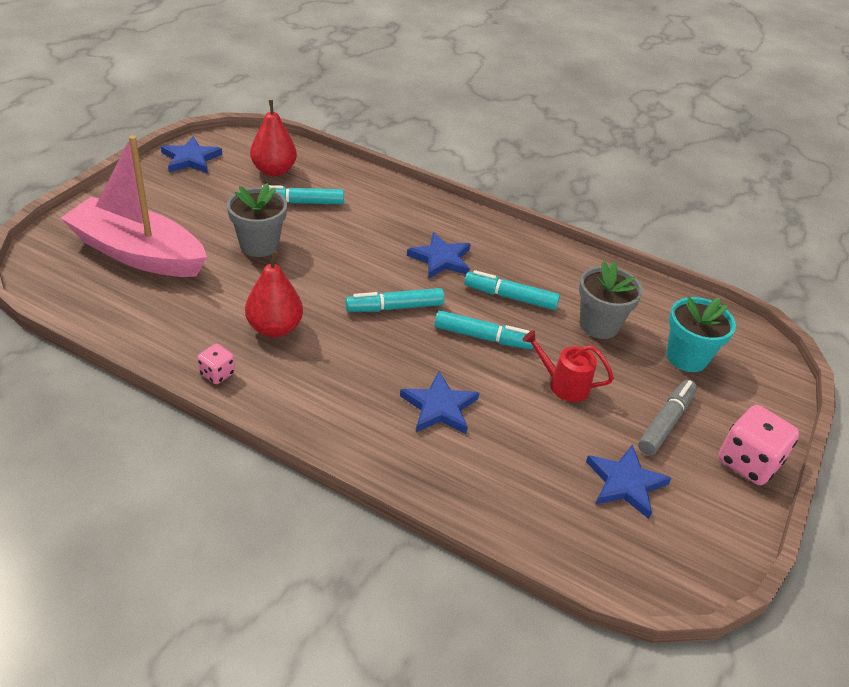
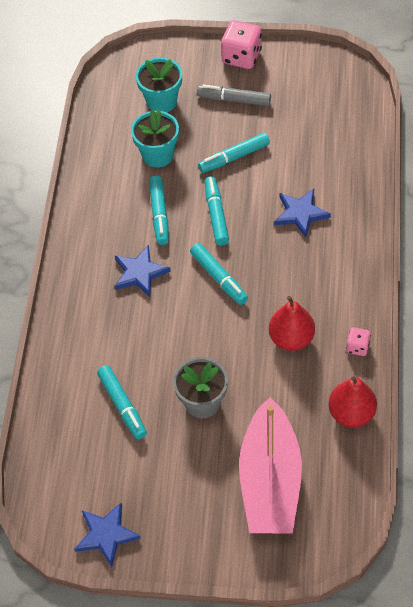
camera: 105 degrees left, 15 degrees up
red pear [250,100,297,177] -> red pear moved to [328,376,377,428]
red watering can [523,330,614,402] -> turquoise marker [198,133,270,173]
grey flower pot [579,261,643,339] -> turquoise flower pot [131,110,179,168]
blue star [586,444,672,519] -> none

